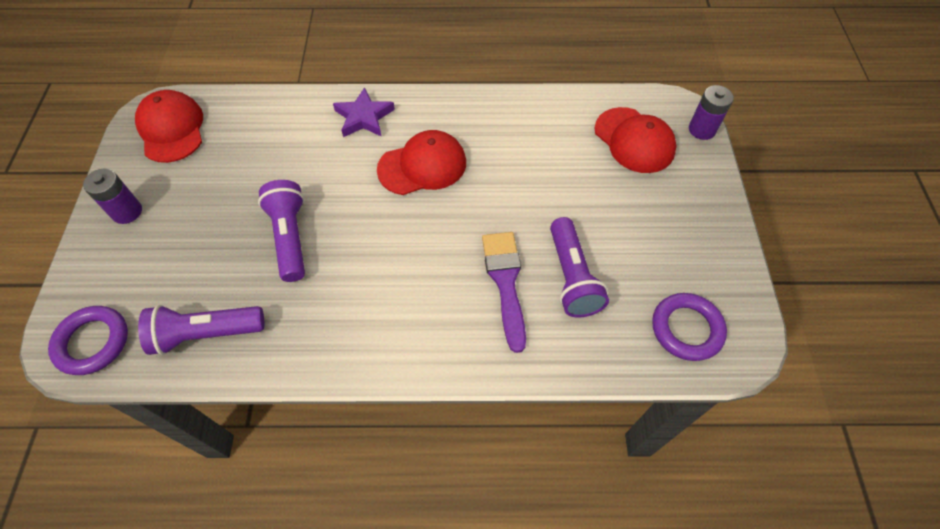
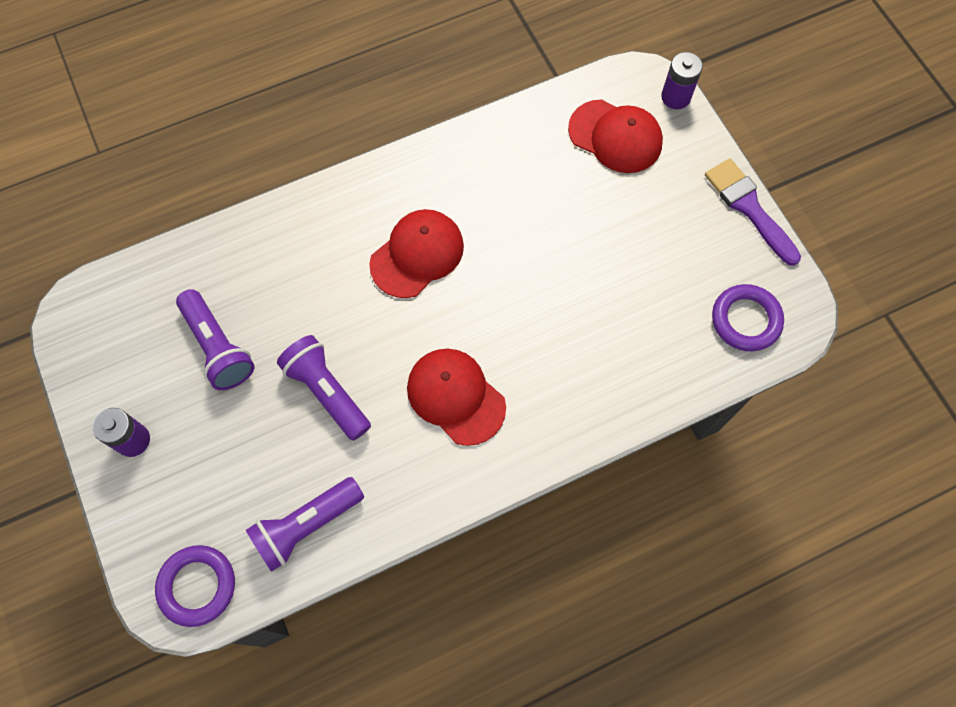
camera: 25 degrees left, 10 degrees up
red cap [135,90,203,163] -> red cap moved to [407,349,506,446]
purple star [333,87,395,137] -> none
purple brush [482,232,526,353] -> purple brush moved to [705,158,801,266]
purple flashlight [550,217,609,318] -> purple flashlight moved to [176,289,255,390]

